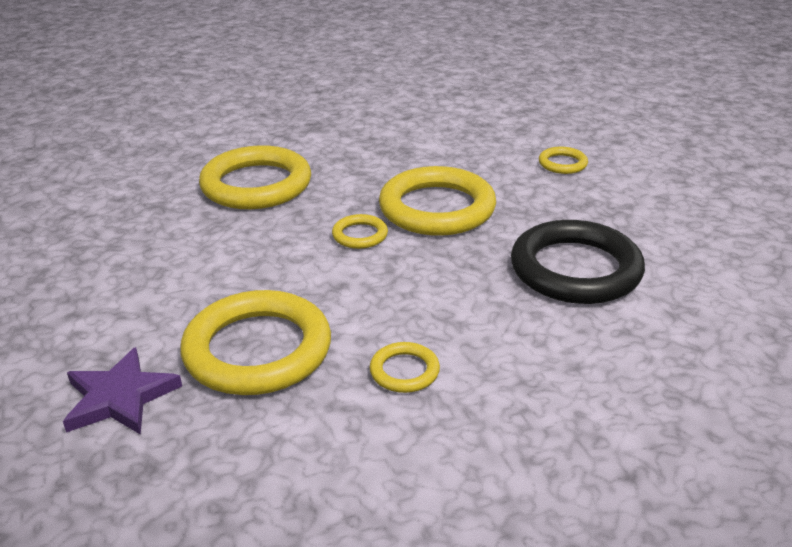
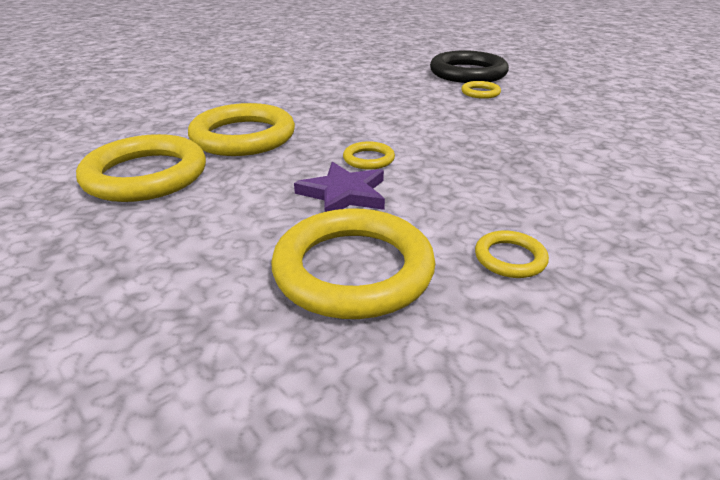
camera: 20 degrees left, 0 degrees up
purple star [63,347,182,435] -> purple star moved to [294,162,385,212]
yellow ring [379,166,496,236] -> yellow ring moved to [76,134,206,202]
black ring [511,220,645,304] -> black ring moved to [430,50,509,83]

